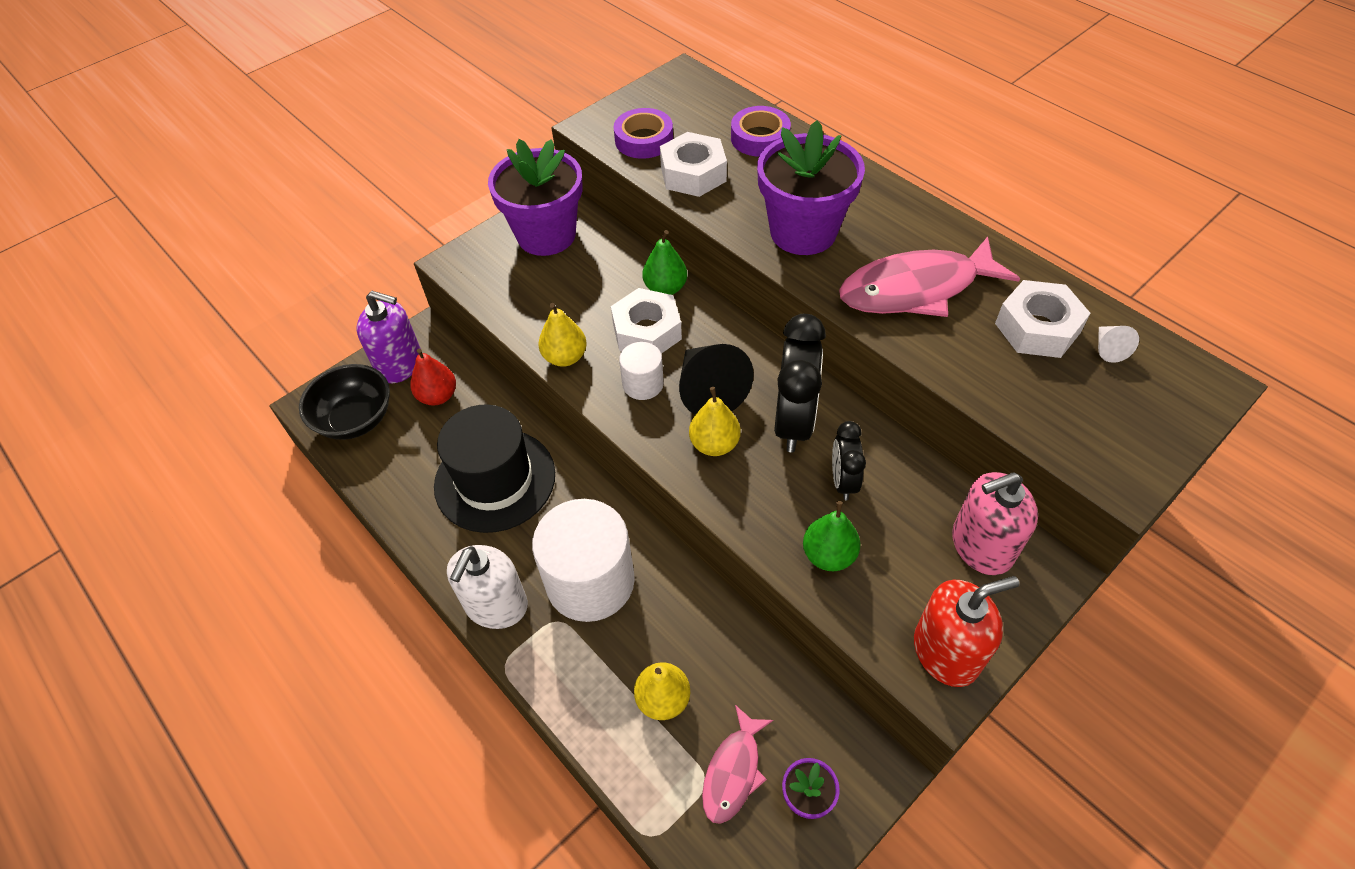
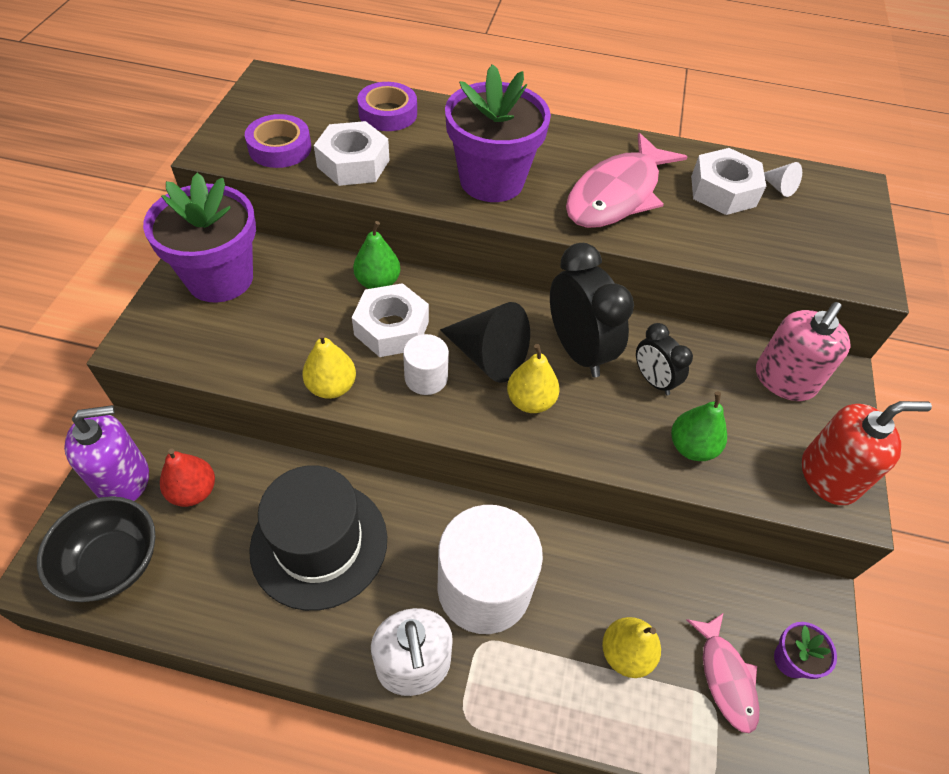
camera: 40 degrees left, 0 degrees up
red soap dispenser [914,576,1019,687] -> red soap dispenser turned 45 degrees clockwise [802,401,932,505]

